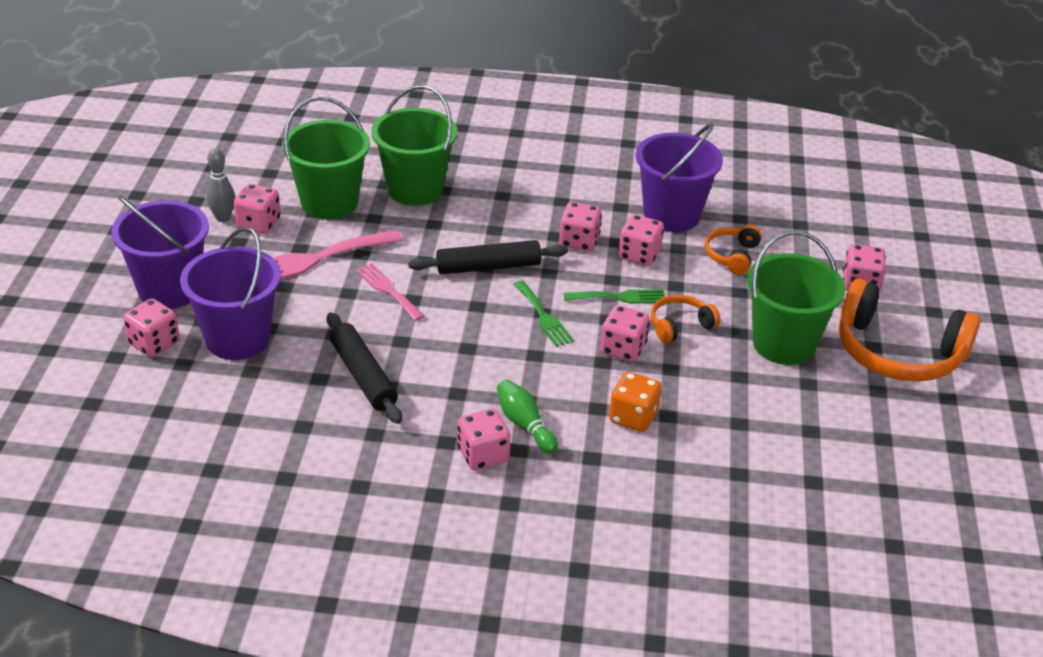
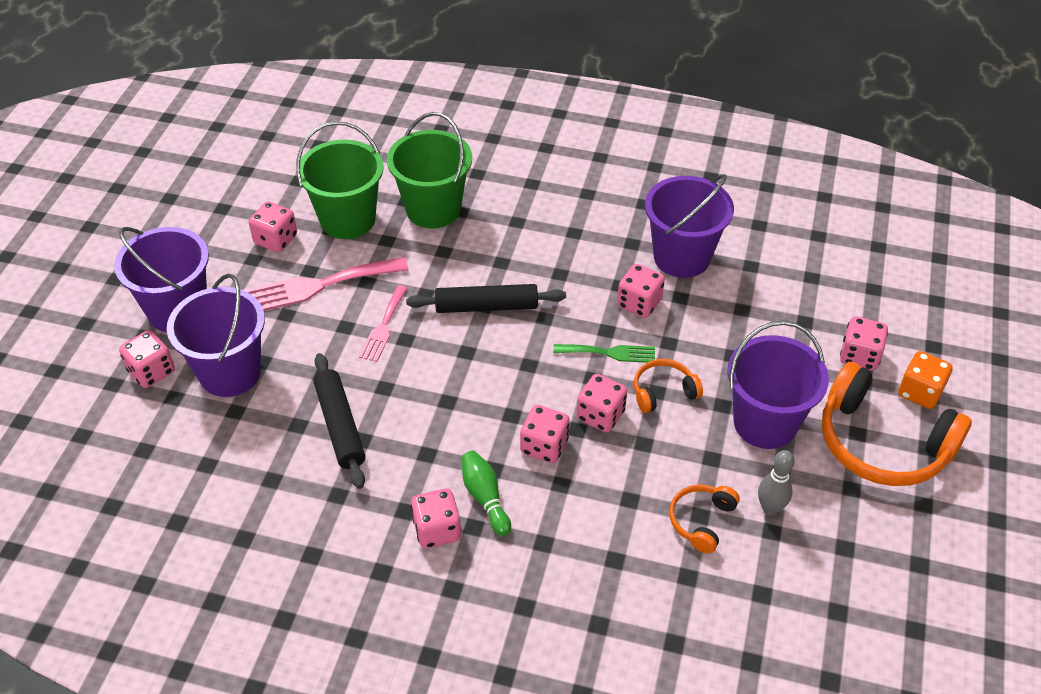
camera: 10 degrees right, 10 degrees up
grey bowling pin [206,148,235,222] -> grey bowling pin moved to [758,450,794,515]
pink fork [355,263,424,321] -> pink fork turned 135 degrees counterclockwise [359,285,408,362]
green fork [513,281,574,347] -> none
pink dice [559,202,602,252] -> pink dice moved to [520,405,569,463]
orange dice [609,372,661,432] -> orange dice moved to [898,351,953,409]
orange headphones [705,225,762,275] -> orange headphones moved to [669,484,740,554]
green bucket [747,231,845,365] -> purple bucket [727,321,829,449]

